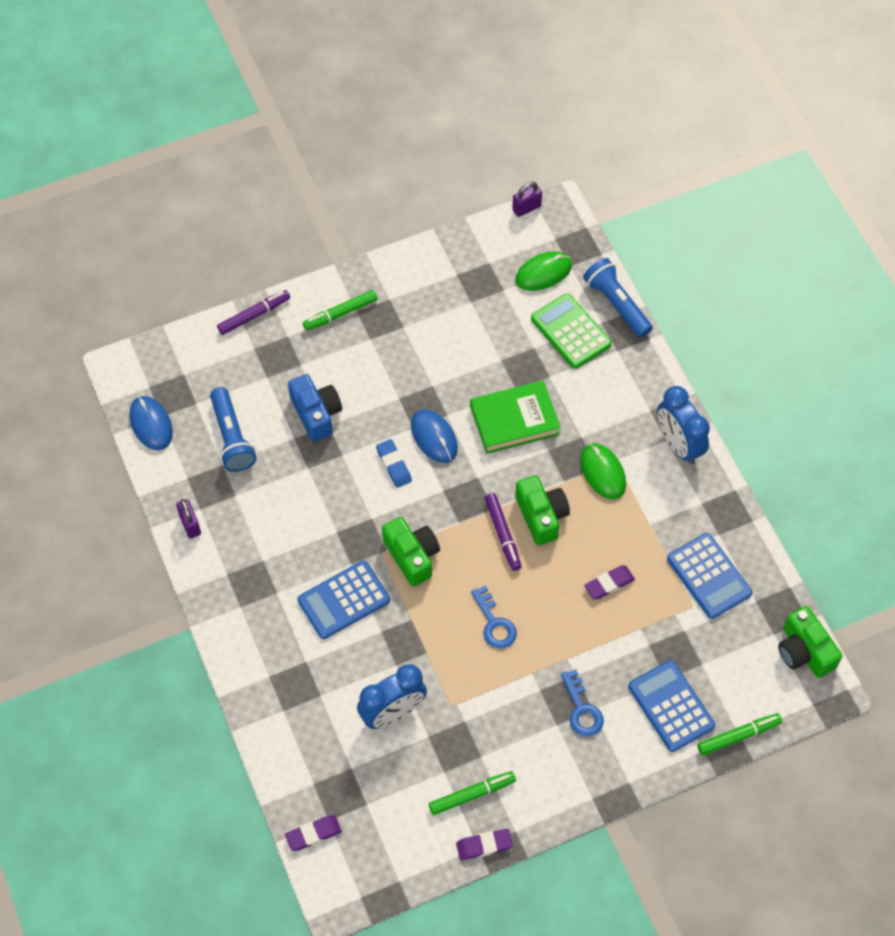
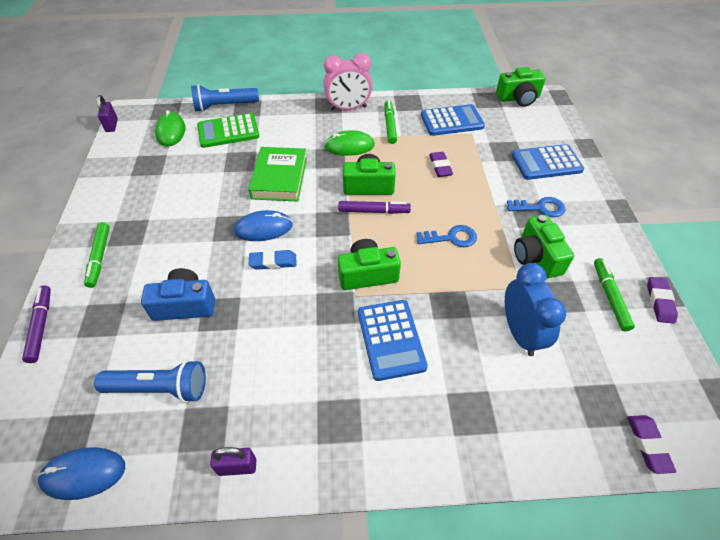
camera: 70 degrees left, 10 degrees down
blue clock [657,386,710,465] -> pink clock [324,53,373,111]
green marker [697,713,782,756] -> green marker moved to [384,100,397,144]
none -> green camera [514,215,574,278]

